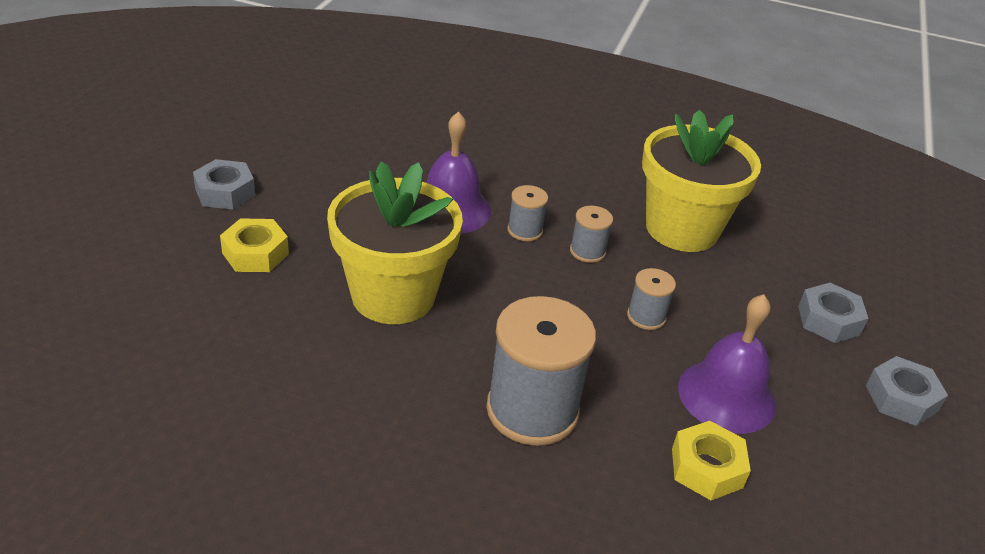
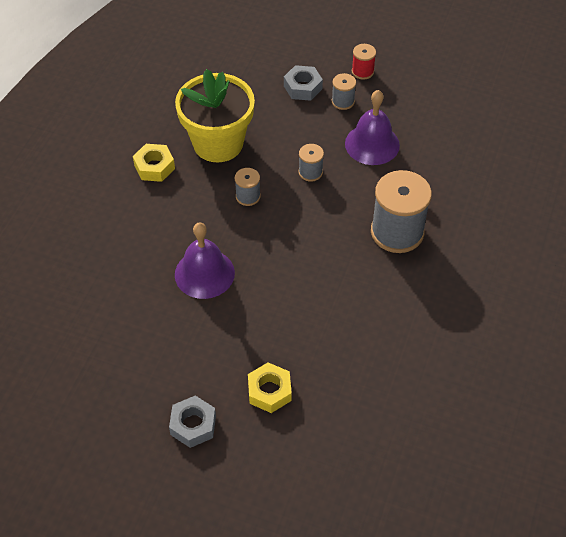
camera: 85 degrees left, 15 degrees up
yellow flower pot [327,162,463,324] -> none
grey spool [507,185,548,241] -> grey spool moved to [332,73,356,110]
yellow nut [672,421,751,500] -> yellow nut moved to [133,144,175,182]
grey nut [866,356,948,426] -> red spool [352,44,376,80]

